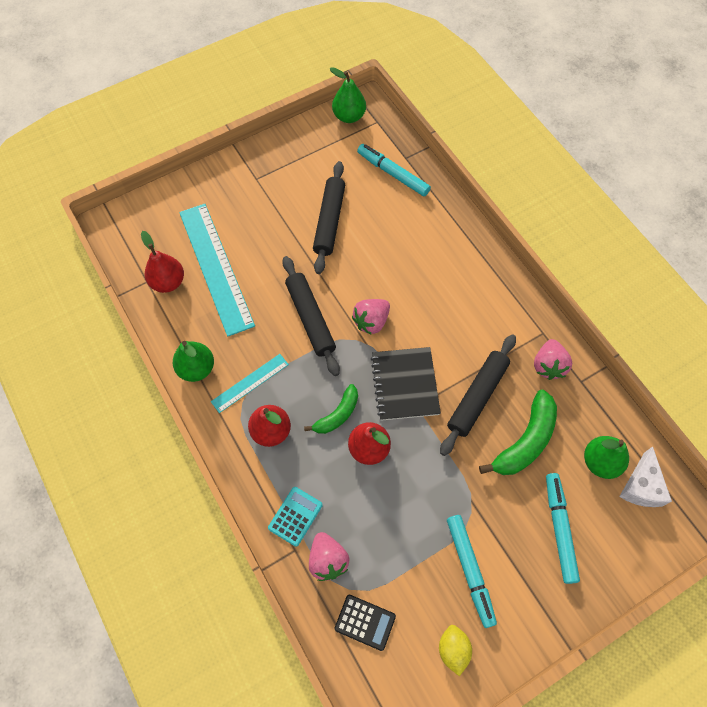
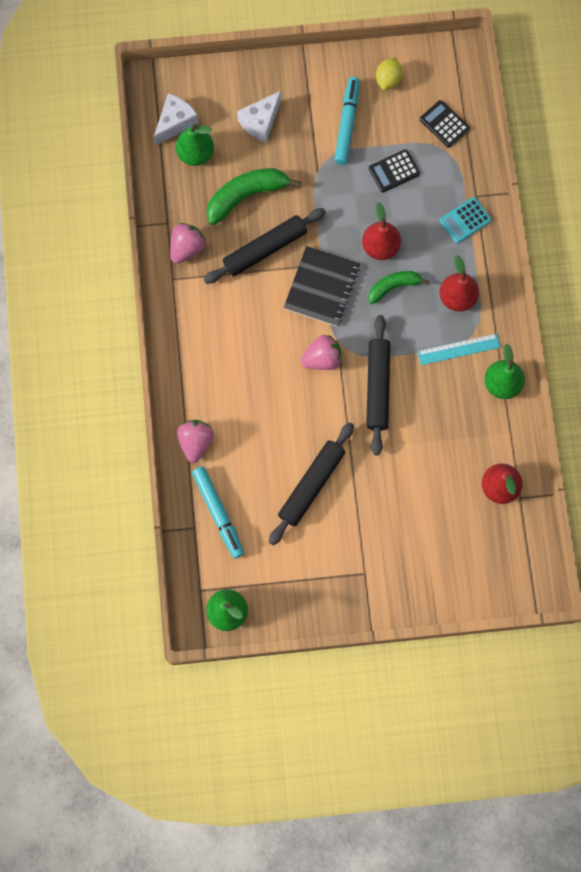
camera: 155 degrees left, 10 degrees up
turquoise ruler [179,204,255,336] -> none
pink strawberry [309,532,349,581] -> pink strawberry moved to [177,420,214,463]
turquoise marker [546,473,580,584] -> white cheese [237,91,281,143]
none -> black calculator [369,149,420,193]

